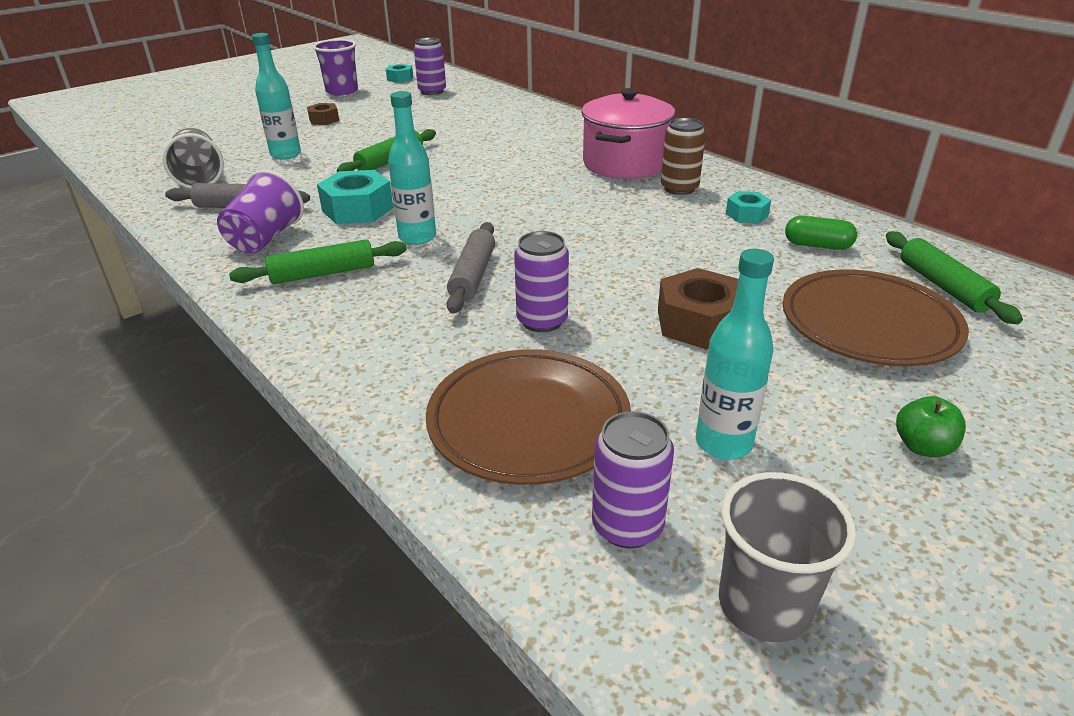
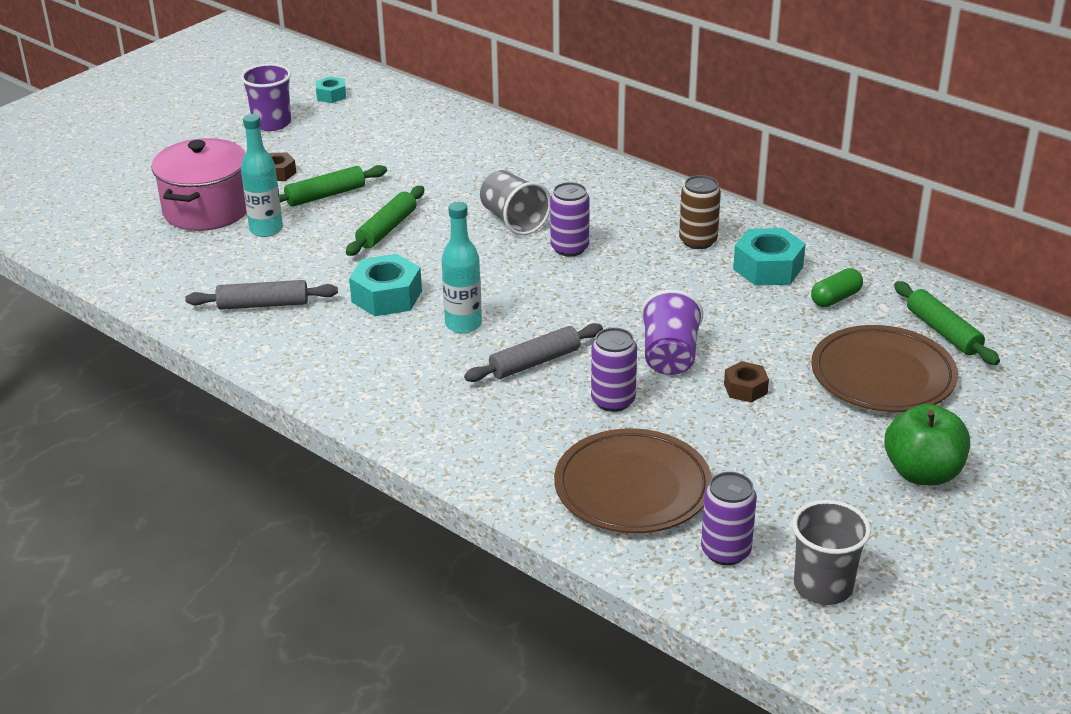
camera: 10 degrees left, 0 degrees up
grey cup [162,128,224,189] -> grey cup moved to [480,170,551,235]
purple cup [217,170,304,254] -> purple cup moved to [641,290,703,375]
green rolling pin [229,239,407,284] -> green rolling pin moved to [279,165,387,207]
purple can [414,38,446,95] -> purple can moved to [550,182,590,257]
grey rolling pin [447,222,495,314] -> grey rolling pin turned 60 degrees clockwise [464,323,603,382]
pink pot [581,88,675,179] -> pink pot moved to [151,138,247,231]
brown nut [658,268,739,350] -> brown nut [724,361,769,403], size x0.58
turquoise bottle [696,249,774,460] -> none
turquoise nut [726,191,771,223] -> turquoise nut [733,228,806,286], size x1.73
green capsule [785,216,857,250] -> green capsule turned 45 degrees counterclockwise [811,268,863,307]
green apple [896,396,966,457] -> green apple [884,404,970,485], size x1.84

